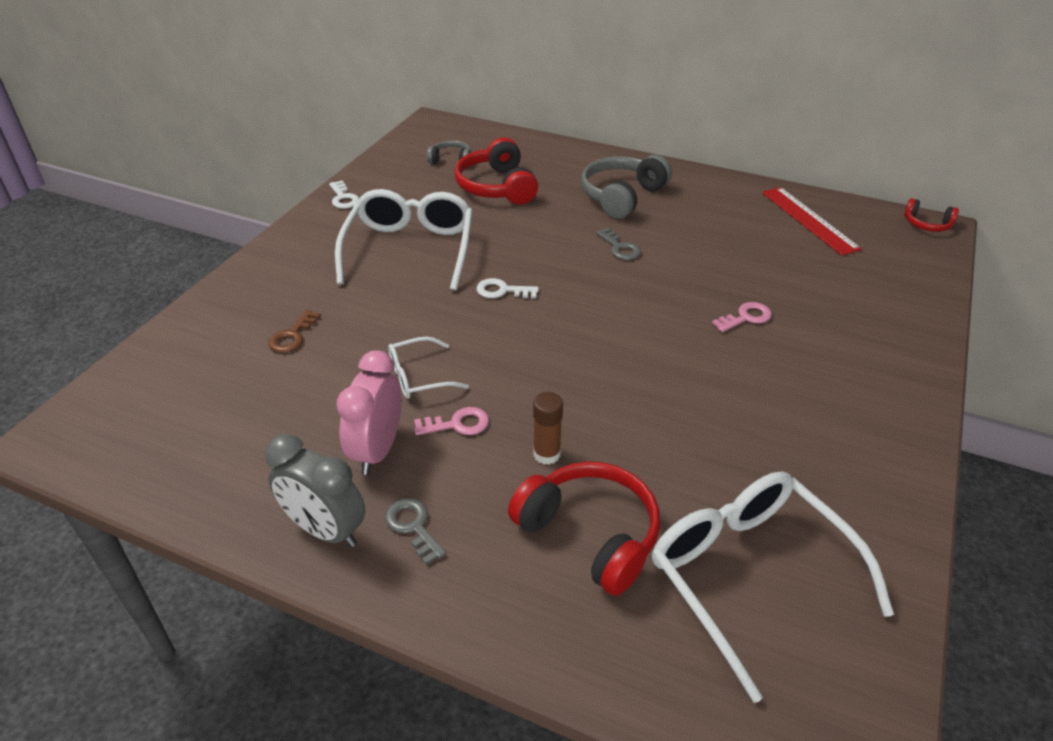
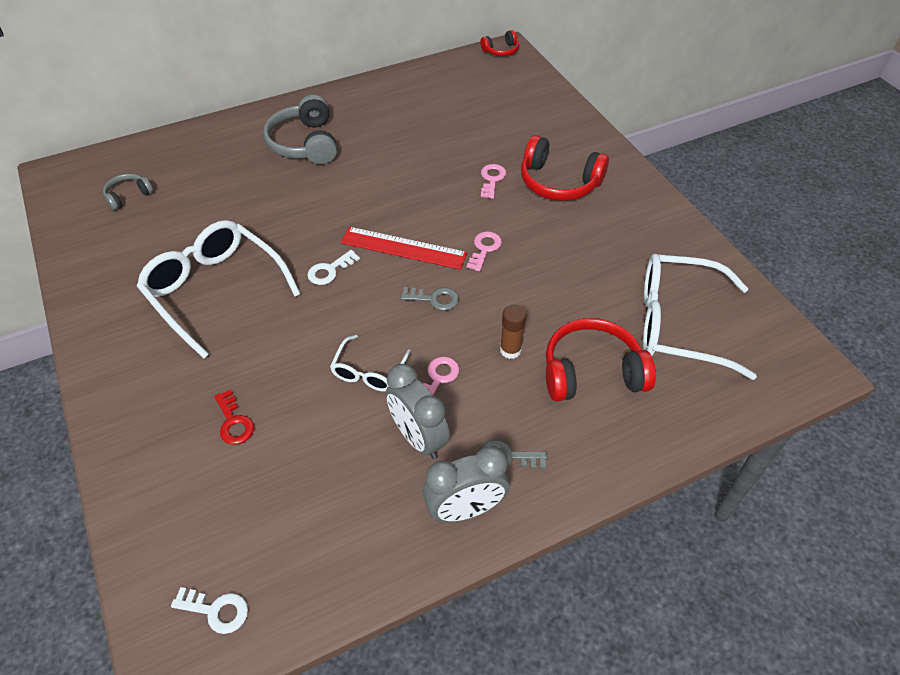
camera: 50 degrees left, 10 degrees up
brown key [268,310,321,353] -> red key [214,389,254,445]
white key [329,180,359,209] -> white key moved to [171,587,248,634]
pink clock [336,350,401,475] -> grey clock [386,364,450,459]
red headphones [455,138,538,204] -> red headphones moved to [521,135,609,201]
grey key [596,228,641,260] -> grey key moved to [401,287,459,311]
red ruler [762,187,862,256] -> red ruler moved to [341,227,467,270]
none -> pink key [467,231,502,271]

